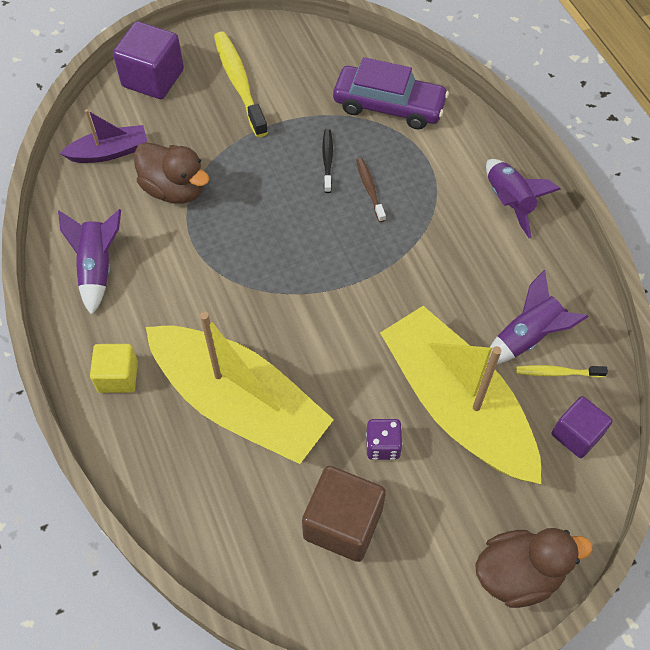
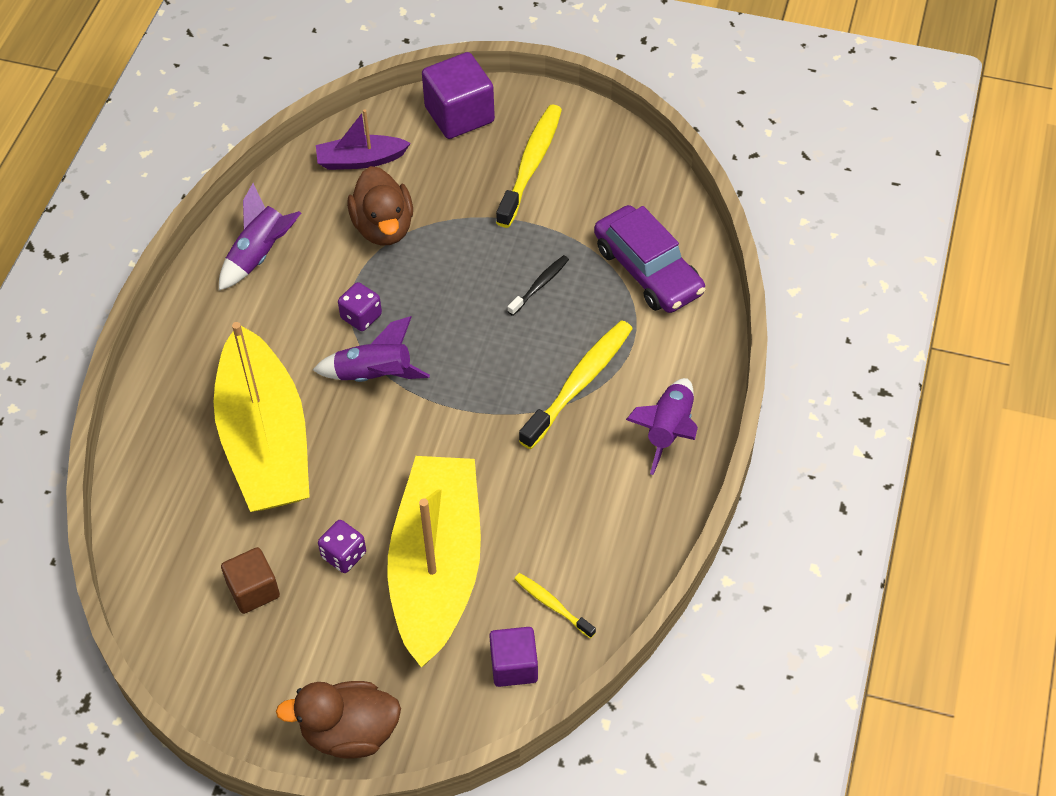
camera: 40 degrees right, 5 degrees down
purple boat [59,109,148,163] -> purple boat turned 150 degrees clockwise [316,109,411,170]
yellow cube [90,344,138,393] -> none
brown cube [302,466,386,562] -> brown cube [221,547,280,614], size x0.64
brown toothbrush [356,158,386,222] -> none
brown duck [475,528,592,608] -> brown duck turned 150 degrees clockwise [276,681,401,758]
purple rocket [488,270,589,364] -> purple rocket moved to [313,316,430,382]
none -> purple dice [338,282,382,331]
none -> yellow toothbrush [519,320,633,449]

